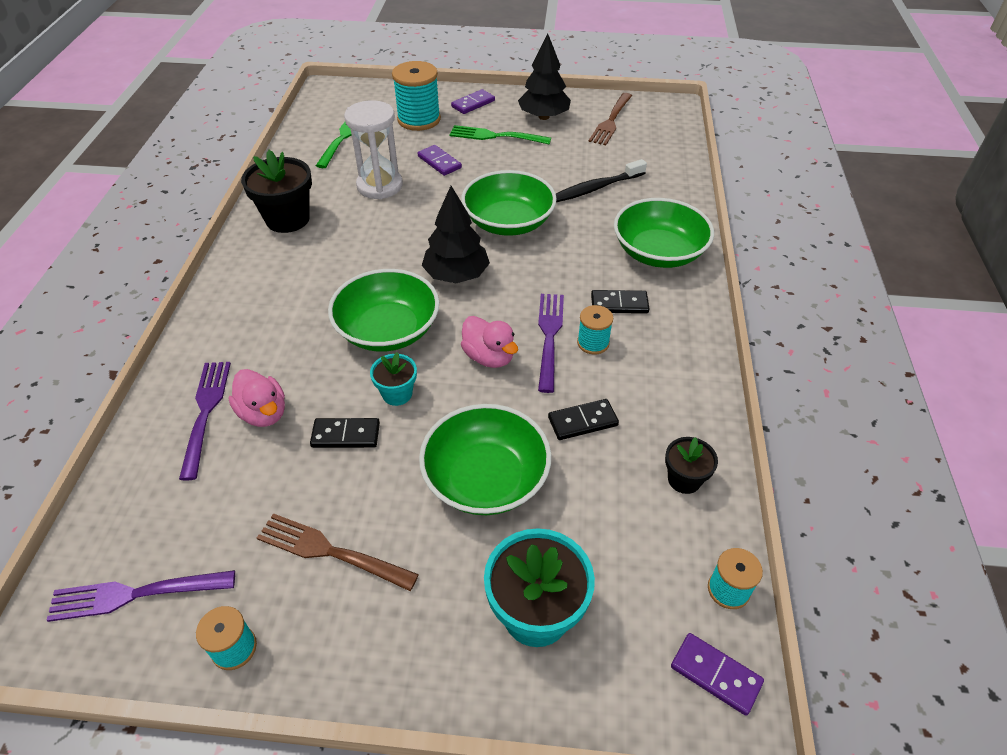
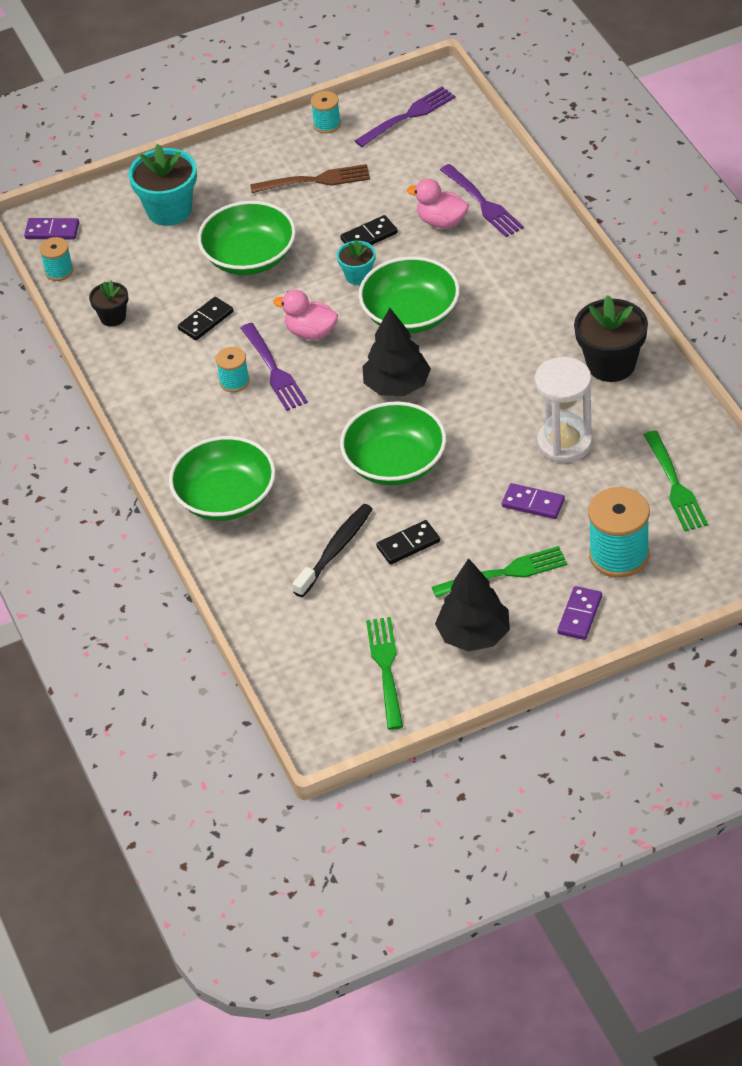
camera: 155 degrees right, 0 degrees up
brown fork [589,93,632,145] -> green fork [366,617,403,730]
black domino [591,290,649,314] -> black domino moved to [376,520,440,565]

